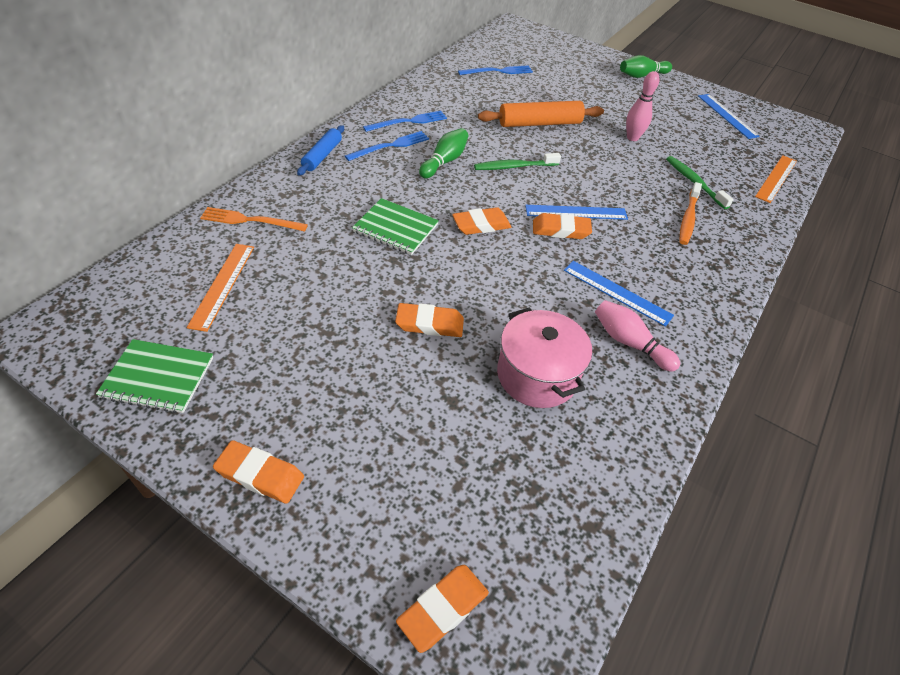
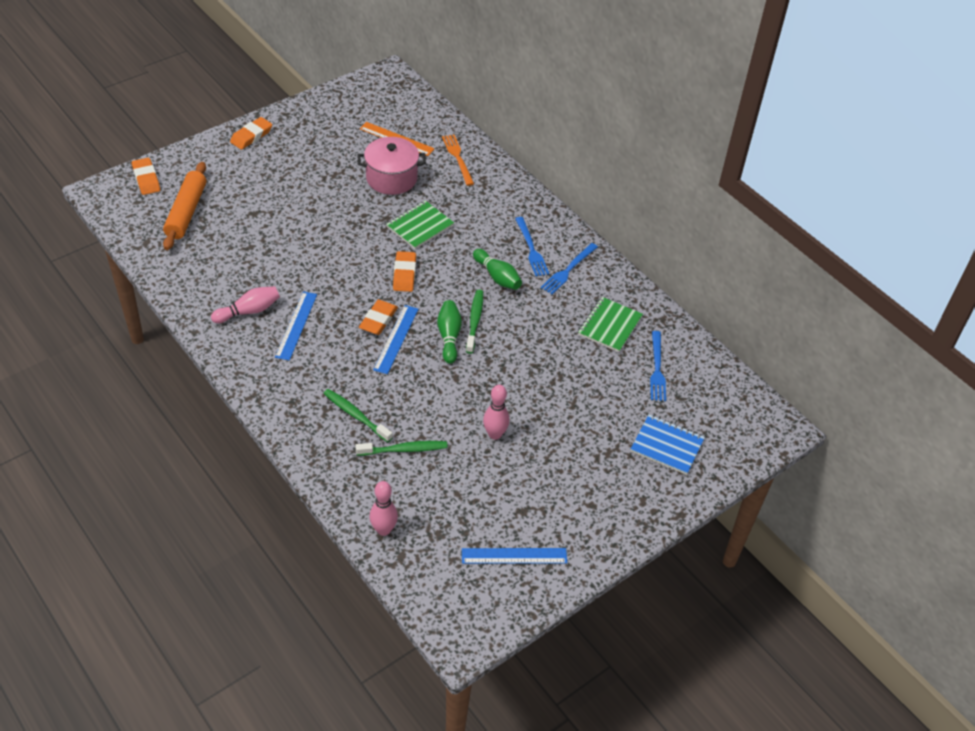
camera: 110 degrees right, 0 degrees up
green notebook [96,339,213,413] -> green notebook moved to [578,297,643,352]
orange fork [200,207,308,232] -> orange fork turned 45 degrees counterclockwise [442,134,474,186]
blue rolling pin [297,125,344,176] -> none
blue fork [363,111,447,132] -> blue fork turned 45 degrees clockwise [541,243,598,294]
orange eraser [395,303,464,337] -> none
orange rolling pin [478,101,604,127] -> orange rolling pin moved to [163,162,206,250]
pink pot [497,307,592,408] -> pink pot moved to [358,137,426,195]
blue ruler [564,261,674,327] -> blue ruler turned 45 degrees counterclockwise [275,291,317,361]
green bowling pin [620,55,672,78] -> green bowling pin moved to [437,300,462,364]
orange toothbrush [679,182,702,245] -> green toothbrush [323,389,393,442]
orange ruler [755,155,797,203] -> pink bowling pin [369,481,398,536]
none -> blue notebook [631,415,705,475]

